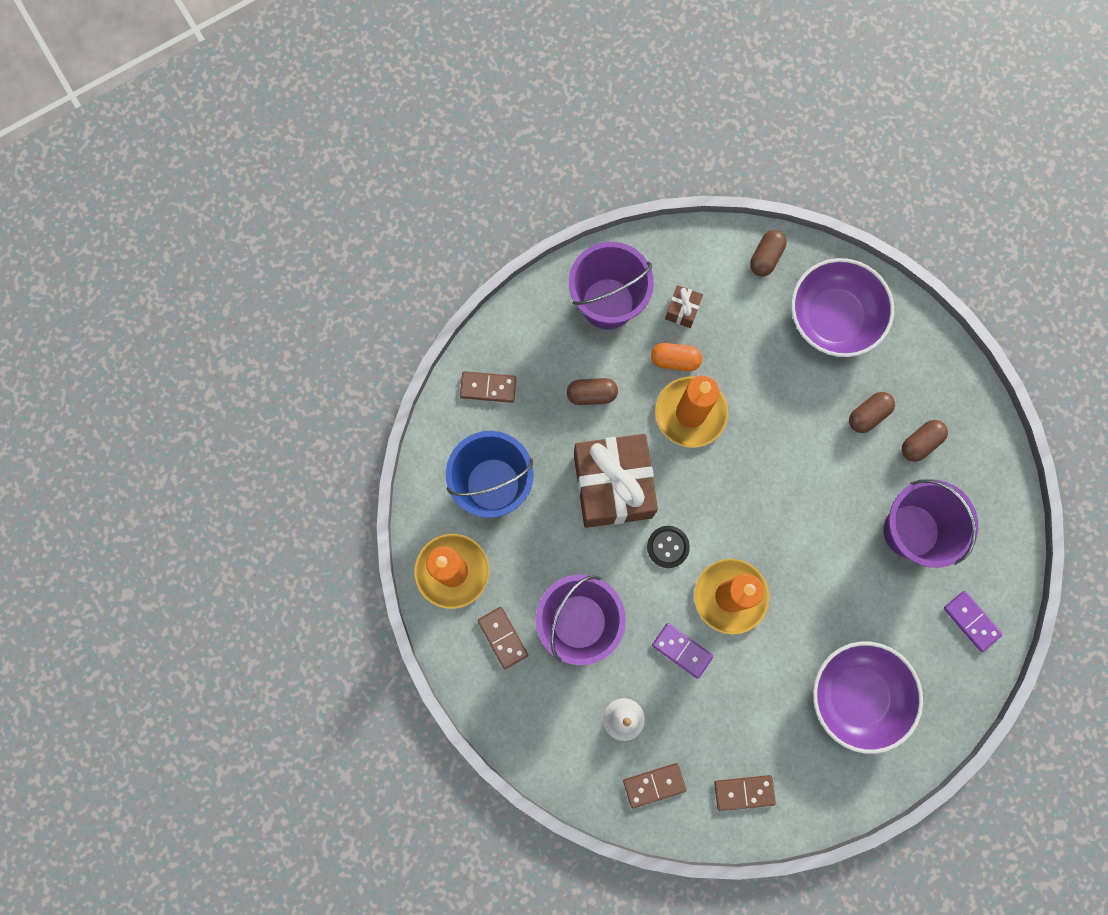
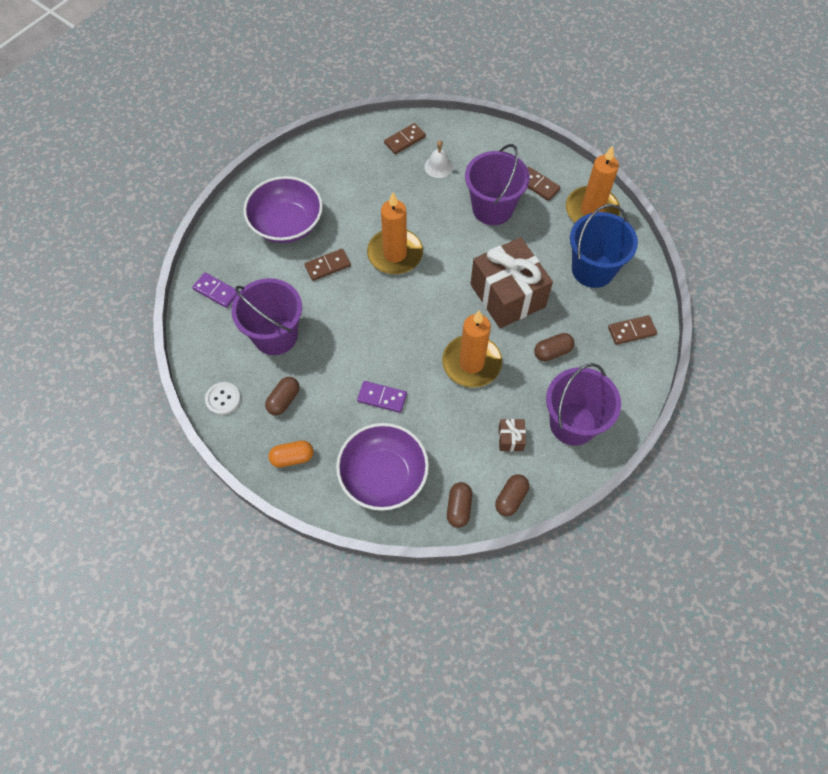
camera: 160 degrees right, 15 degrees down
black button [647,526,690,568] -> none
orange capsule [651,343,702,371] -> orange capsule moved to [268,441,313,468]
purple domino [652,623,714,679] -> purple domino moved to [357,381,407,413]
brown domino [714,775,776,811] -> brown domino moved to [305,249,351,281]
brown capsule [849,392,895,433] -> brown capsule moved to [495,474,529,516]
none -> white button [205,382,241,415]

